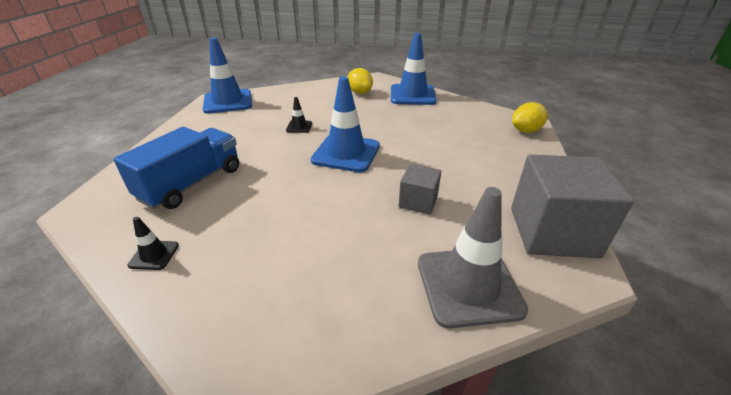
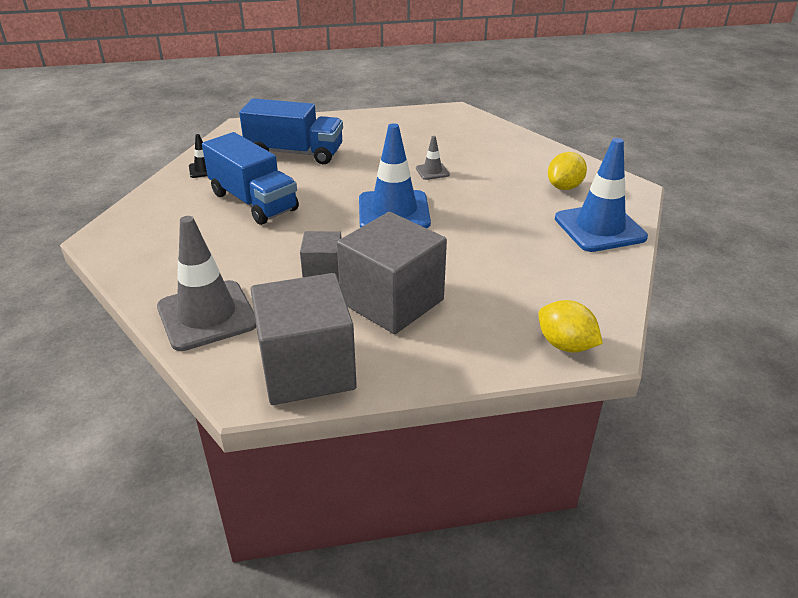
camera: 70 degrees right, 0 degrees up
blue traffic cone [203,38,252,114] -> none
black traffic cone [286,97,312,133] -> grey traffic cone [416,136,450,180]
none -> blue truck [202,132,299,225]
none -> grey cube [337,212,447,334]

